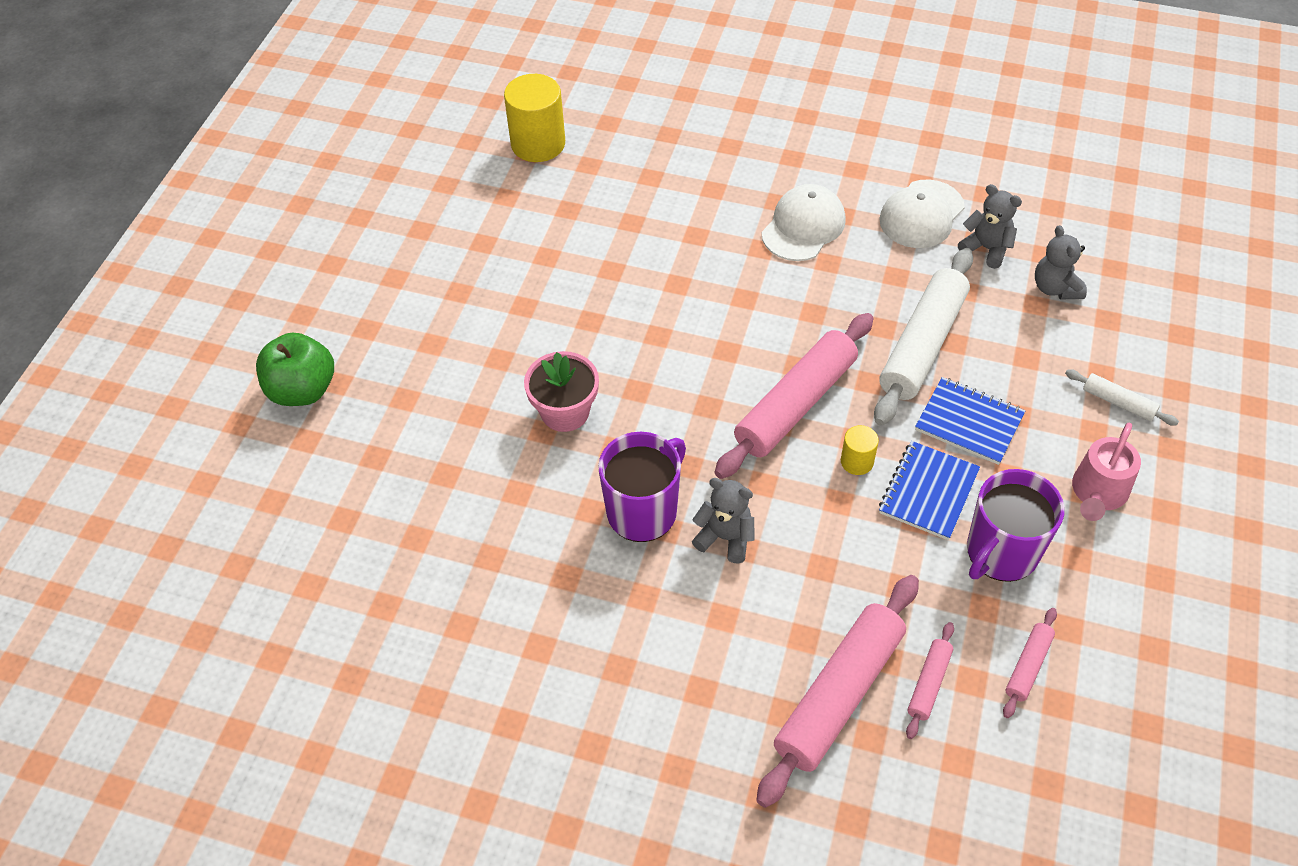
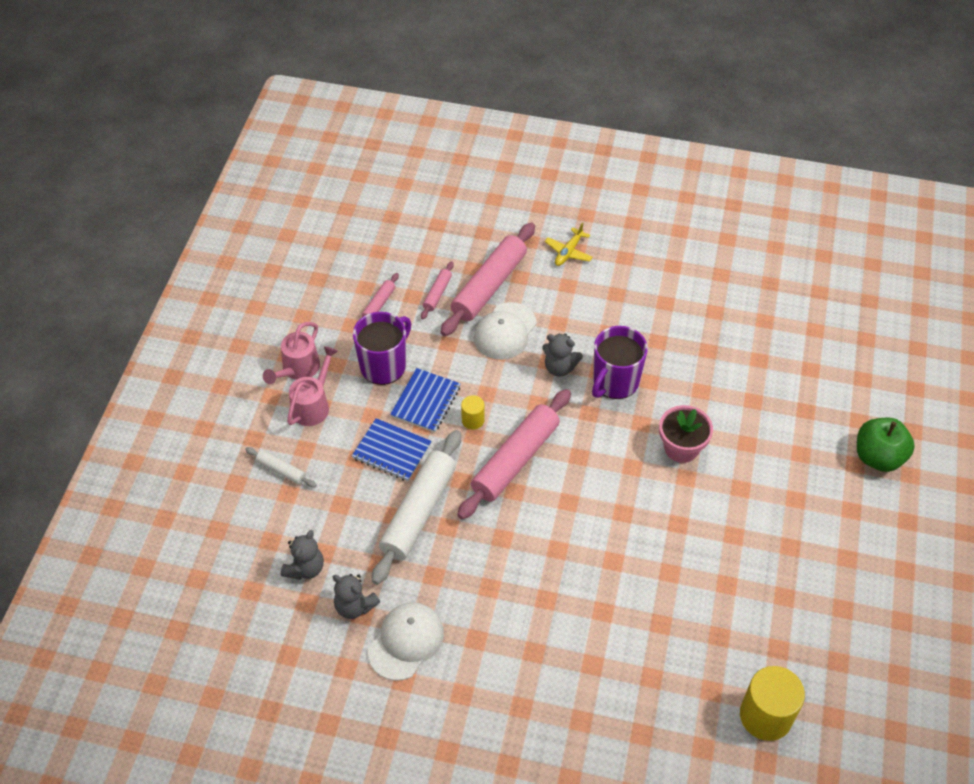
camera: 175 degrees right, 0 degrees up
white cap [762,184,846,261] -> white cap moved to [474,302,537,360]
grey teddy bear [1035,225,1087,299] -> grey teddy bear turned 45 degrees clockwise [281,530,324,580]
none -> pink watering can [263,322,320,384]
none -> yellow plane [545,222,593,266]

